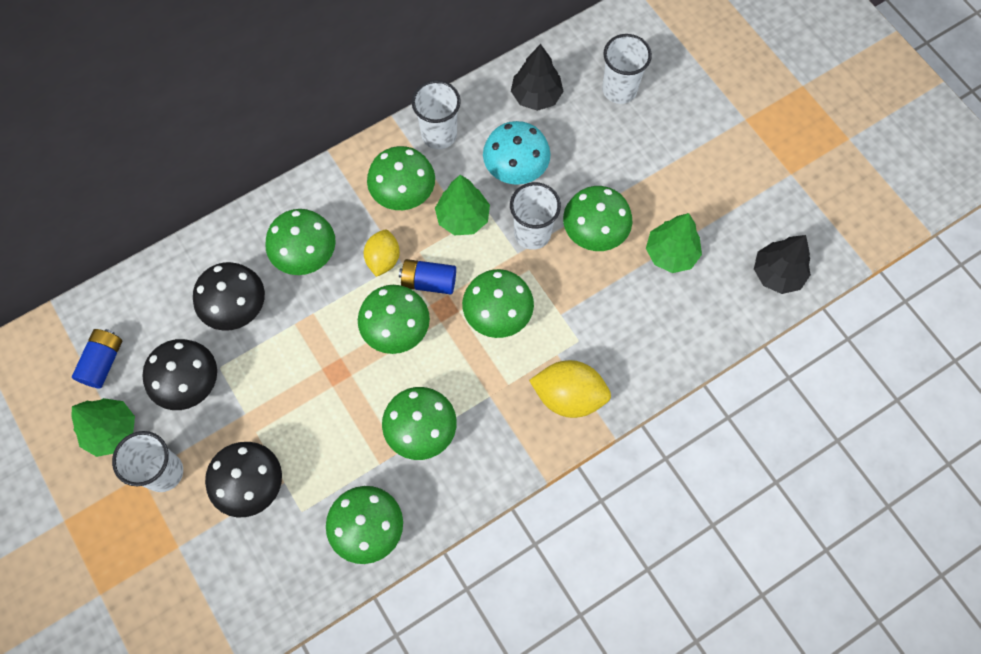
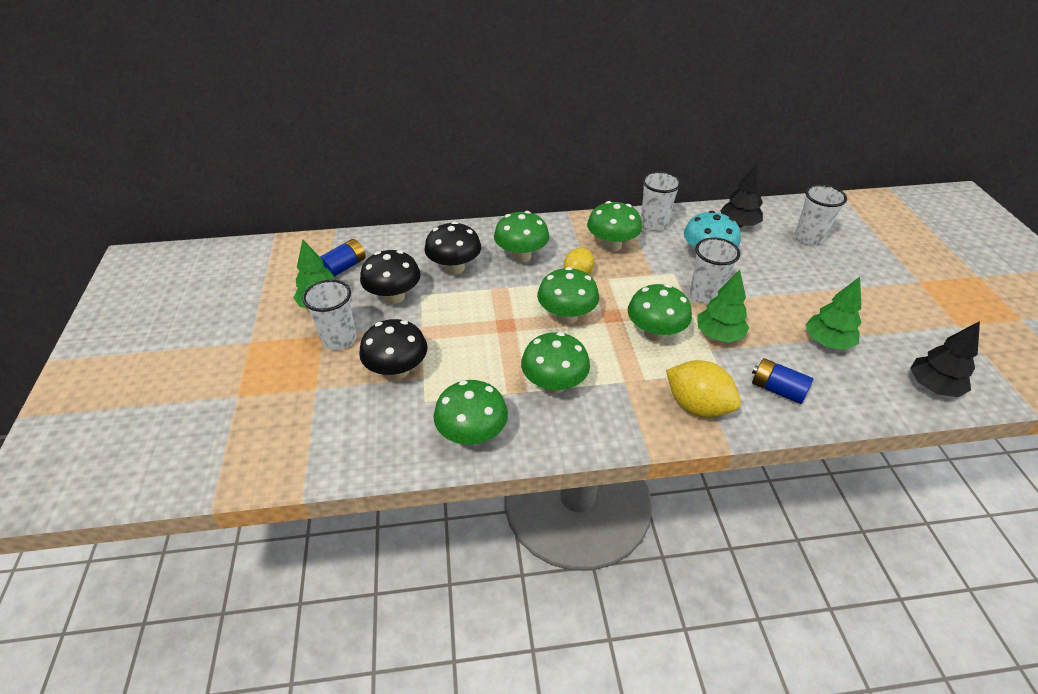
camera: 25 degrees right, 25 degrees down
blue battery [399,259,456,294] -> blue battery moved to [752,358,813,404]
green tree [435,175,490,235] -> green tree moved to [698,270,749,343]
green mushroom [563,186,633,251] -> none

